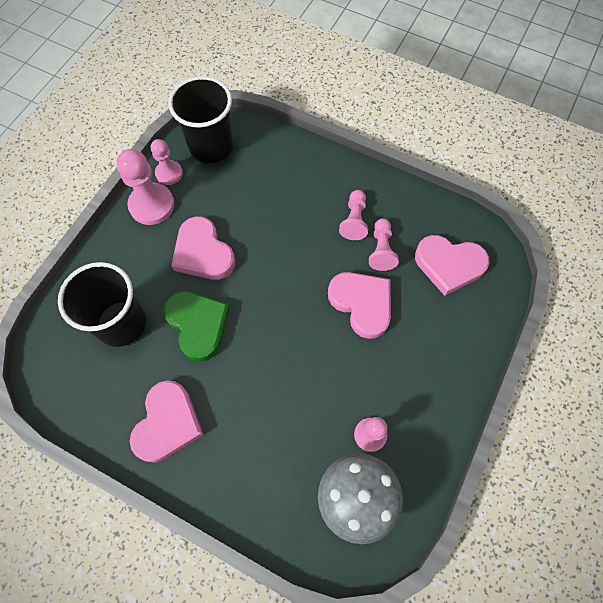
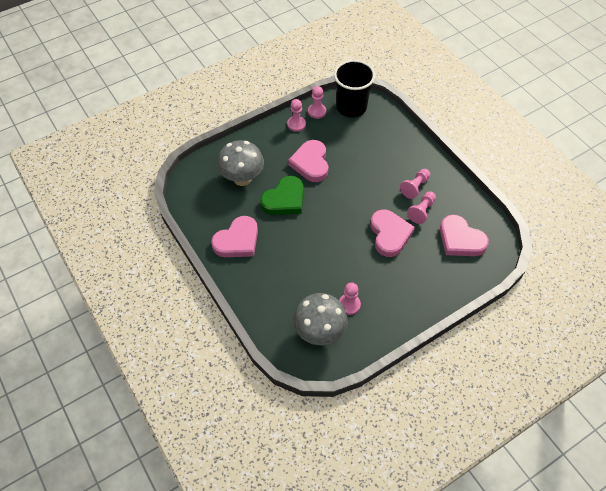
camera: 30 degrees right, 10 degrees down
black cup [58,262,146,347] -> grey mushroom [217,140,264,186]
pink pawn [116,149,174,225] -> pink pawn [287,99,306,132], size x0.62
green heart [163,291,230,362] -> green heart turned 45 degrees clockwise [260,176,304,215]

